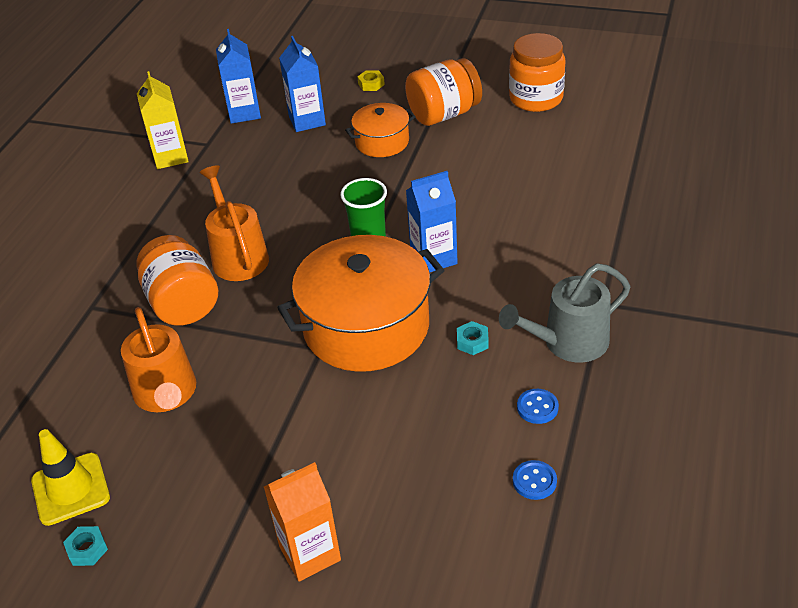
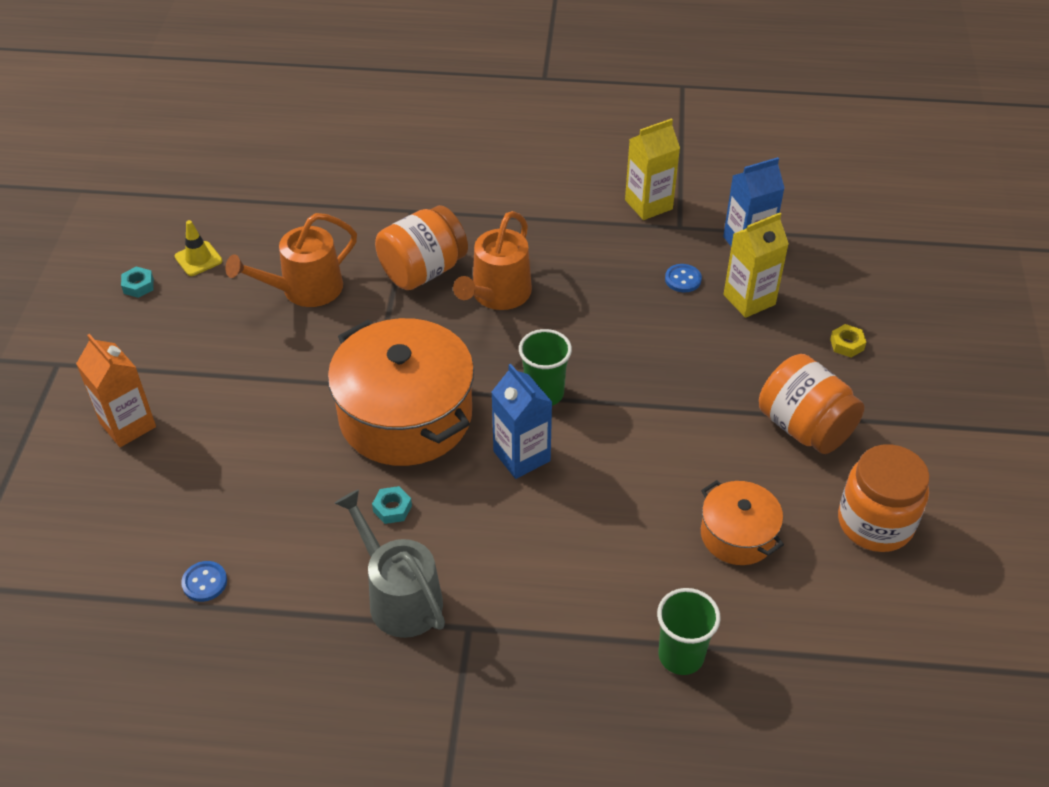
camera: 75 degrees right, 5 degrees up
yellow traffic cone [31,429,110,526] -> yellow traffic cone [175,220,223,276], size x0.66
orange watering can [199,165,269,281] -> orange watering can turned 150 degrees clockwise [453,211,532,310]
blue carton [279,36,326,132] -> yellow carton [723,213,789,318]
orange pot [345,103,416,157] -> orange pot moved to [701,480,784,565]
blue button [517,389,559,424] -> blue button moved to [665,264,702,292]
none -> green cup [657,588,721,675]

